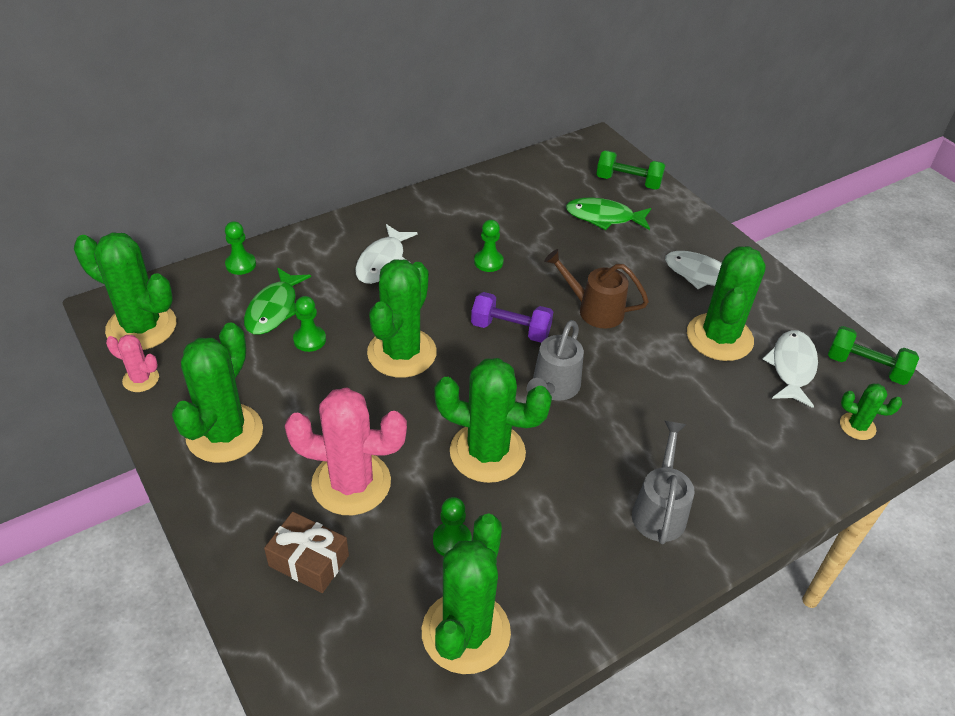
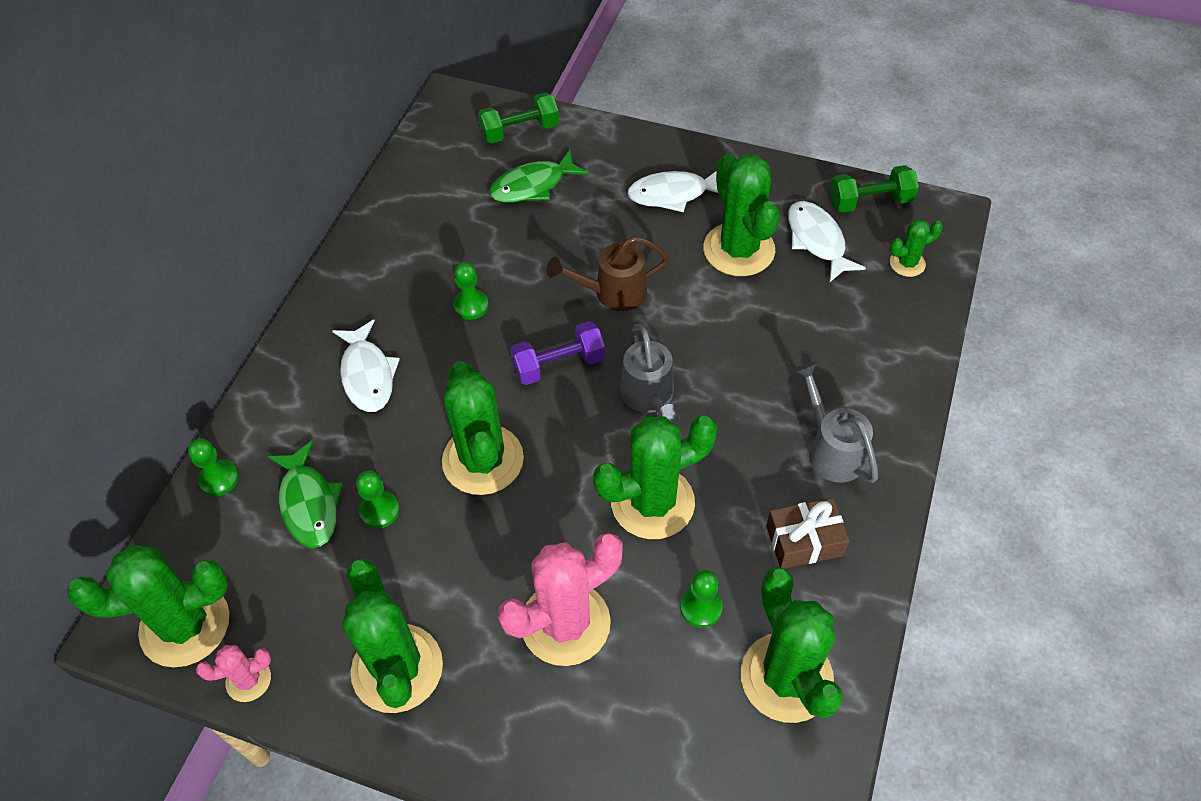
camera: 35 degrees left, 10 degrees up
brown gift [264,512,349,593] -> brown gift moved to [766,498,850,569]

